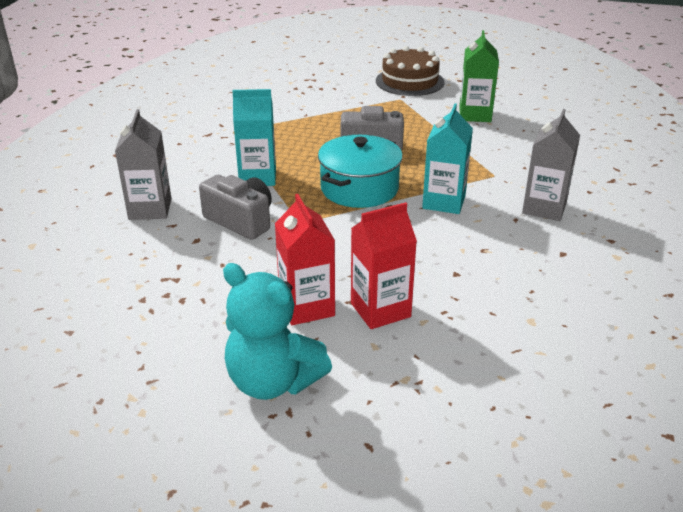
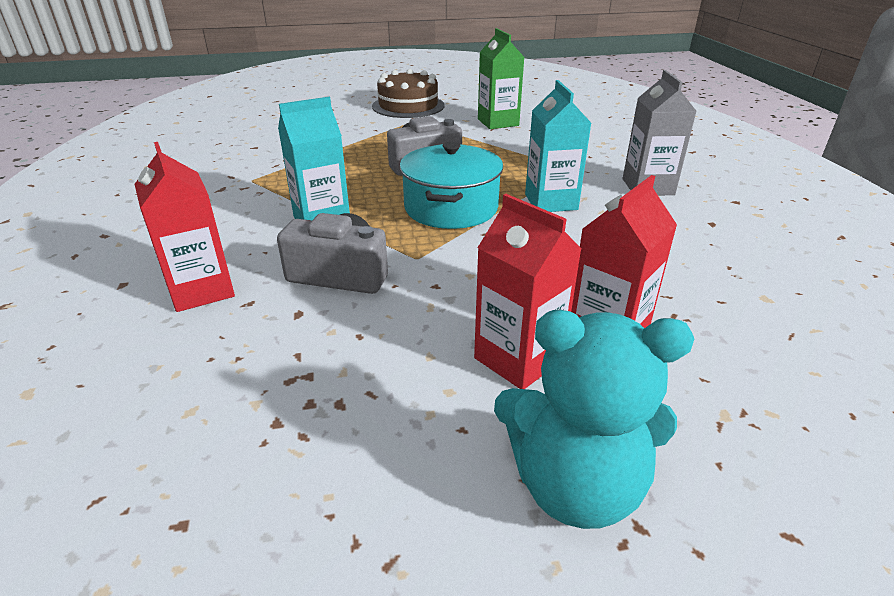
camera: 25 degrees left, 0 degrees up
grey carton [115,109,171,220] -> red carton [135,142,235,312]

